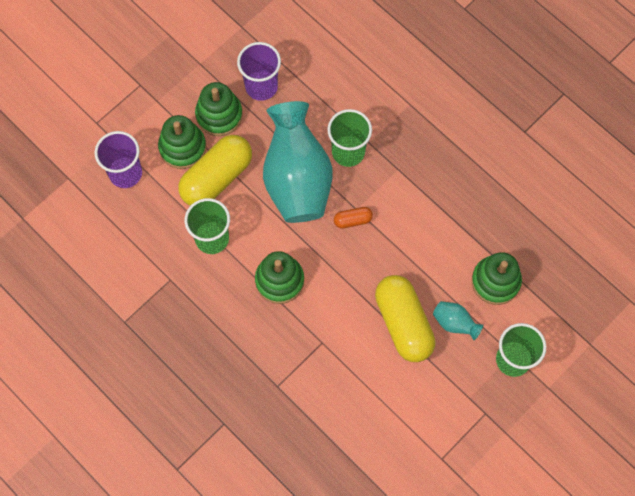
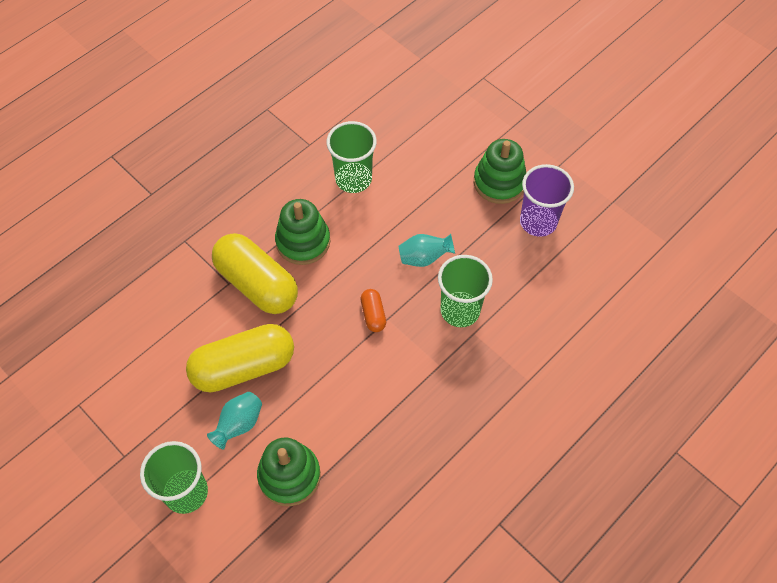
camera: 90 degrees right, 10 degrees down
purple cup [95,131,142,188] -> none
green stacking toy [158,115,206,169] -> none
yellow capsule [178,135,252,206] -> yellow capsule moved to [212,233,298,314]
turquoise vase [263,101,332,223] -> turquoise vase [398,234,455,267], size x0.41

